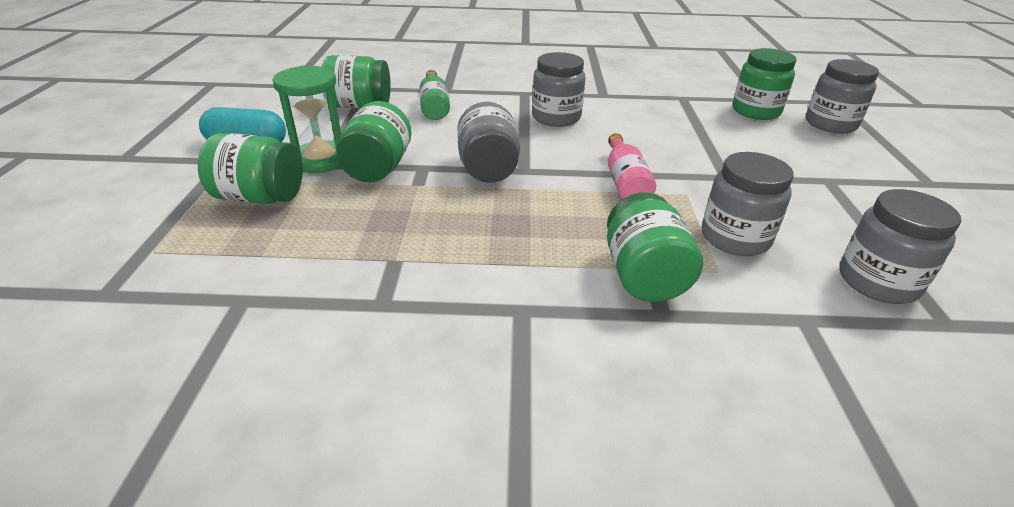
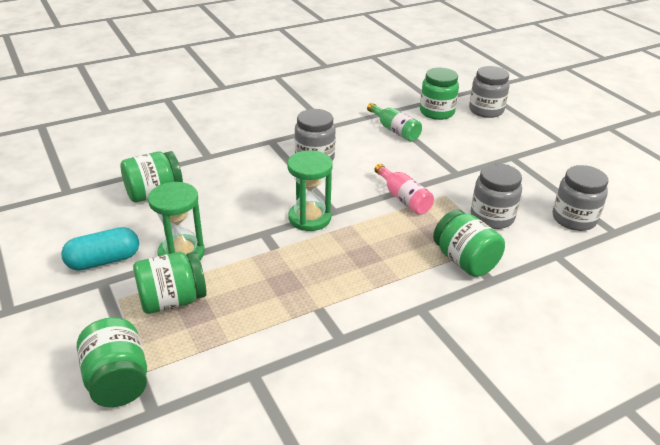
camera: 30 degrees left, 0 degrees up
green jar [337,101,411,182] -> green jar moved to [77,317,147,407]
green bottle [419,70,450,120] -> green bottle moved to [367,103,422,142]
grey jar [457,102,520,183] -> green hourglass [287,150,333,231]

